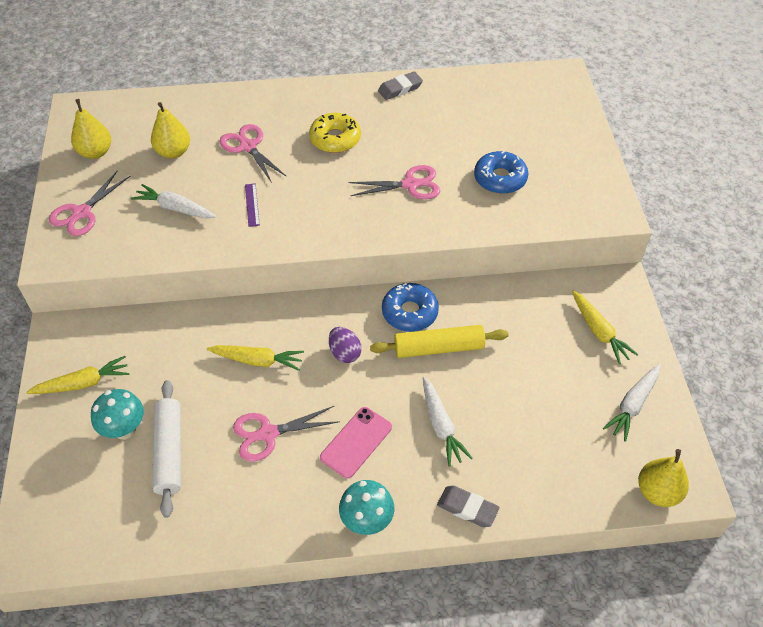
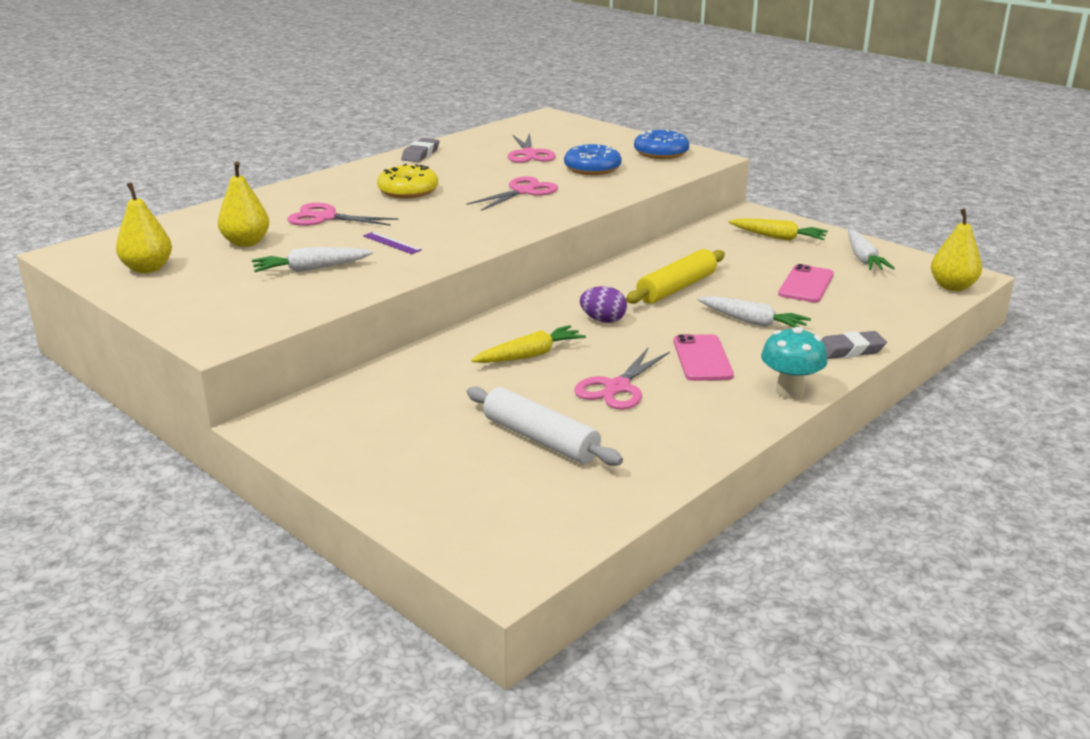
camera: 40 degrees left, 25 degrees down
yellow carrot [26,356,129,394] -> none
pink scissors [49,171,130,236] -> pink scissors moved to [508,133,556,163]
turquoise mushroom [91,389,144,440] -> none
blue donut [382,283,439,332] -> blue donut moved to [634,130,689,159]
none -> pink phone [778,264,834,303]

